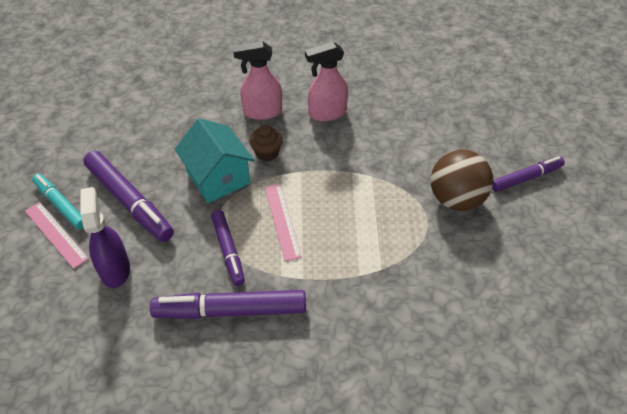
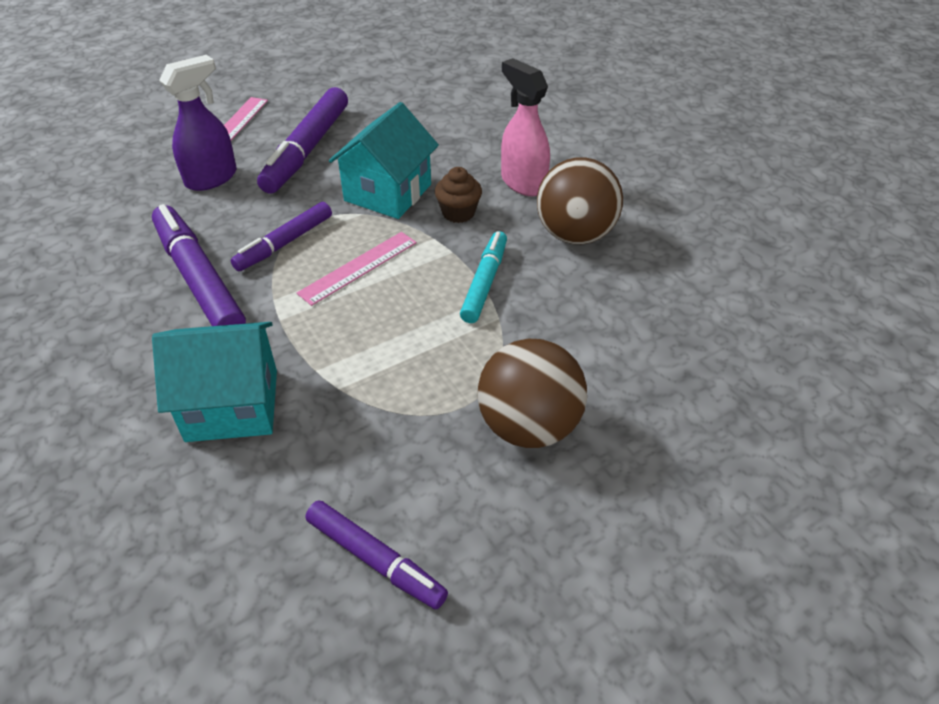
camera: 60 degrees right, 5 degrees down
turquoise marker [32,174,83,229] -> turquoise marker moved to [460,231,507,323]
pink spray bottle [305,42,348,121] -> brown ball [537,157,623,244]
purple marker [492,156,565,192] -> purple marker moved to [305,500,448,609]
none -> turquoise house [152,322,277,442]

